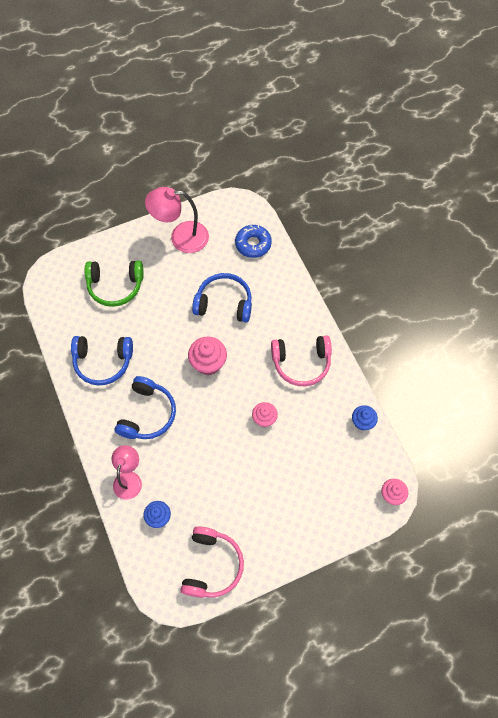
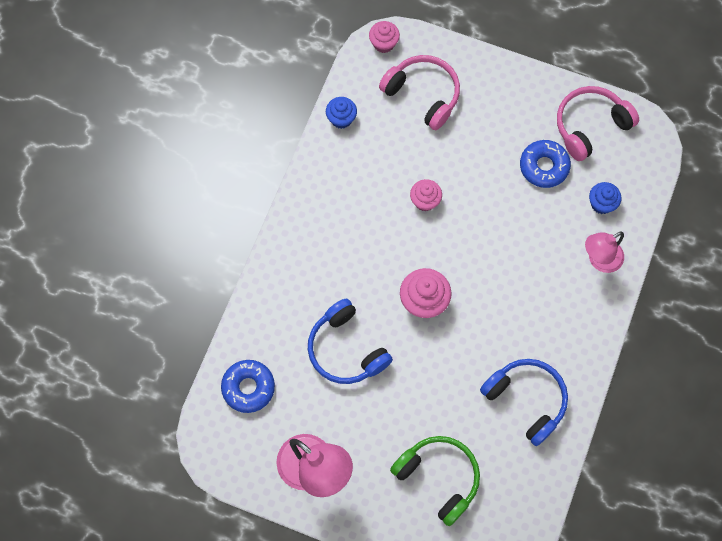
camera: 135 degrees left, 5 degrees up
blue headphones [115,376,176,439] -> none
pink headphones [271,335,332,386] -> pink headphones moved to [379,55,460,130]
none -> blue donut [520,140,571,188]

